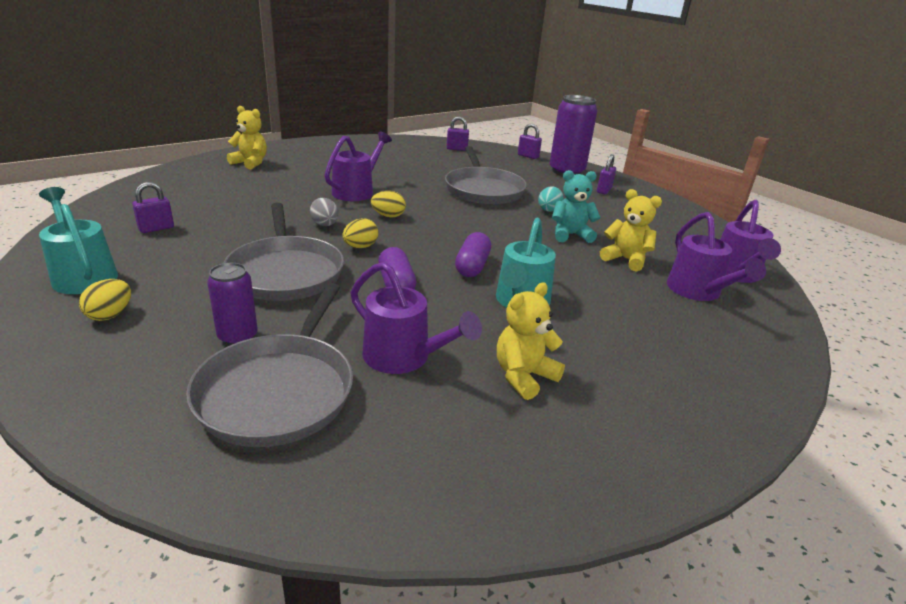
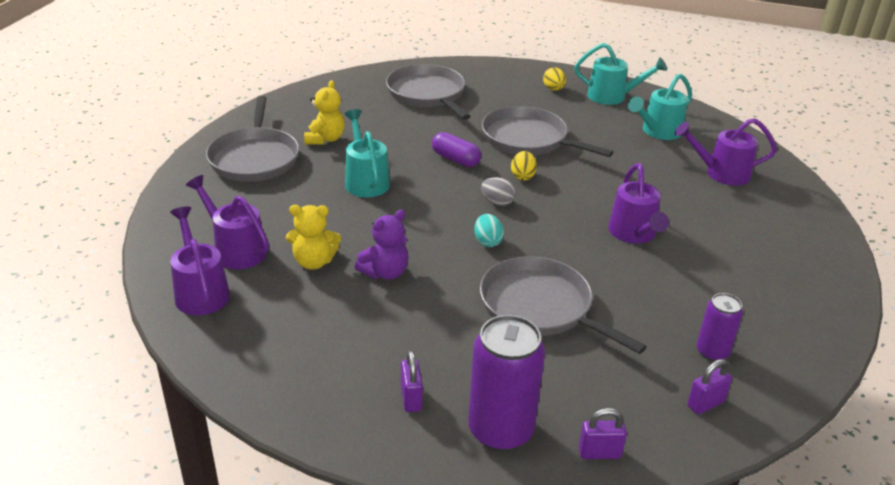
camera: 145 degrees right, 5 degrees up
purple padlock [132,182,174,233] -> turquoise watering can [628,74,692,140]
purple can [207,263,258,345] -> purple can moved to [697,293,743,361]
yellow teddy bear [227,106,267,169] -> none
grey egg [310,198,339,226] -> grey egg moved to [481,177,516,206]
purple watering can [350,262,482,374] -> purple watering can moved to [675,118,777,186]
yellow egg [371,191,406,217] -> none
purple capsule [455,232,491,277] -> none
turquoise egg [538,186,564,212] -> turquoise egg moved to [474,214,504,247]
turquoise teddy bear [552,170,601,243] -> purple teddy bear [355,210,409,280]
none -> grey pan [206,96,299,182]

